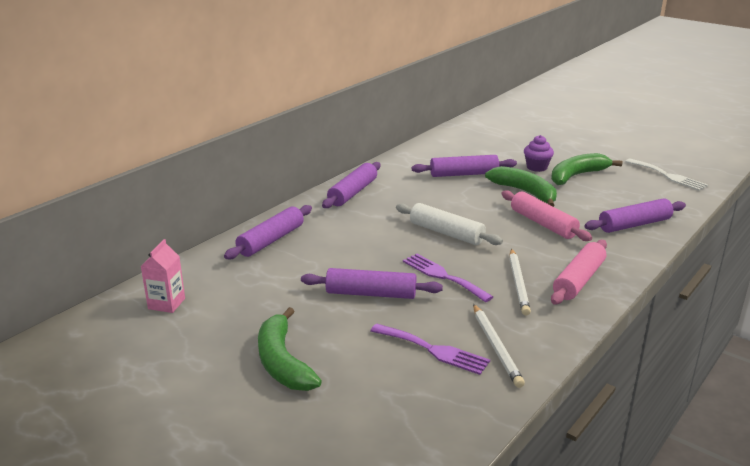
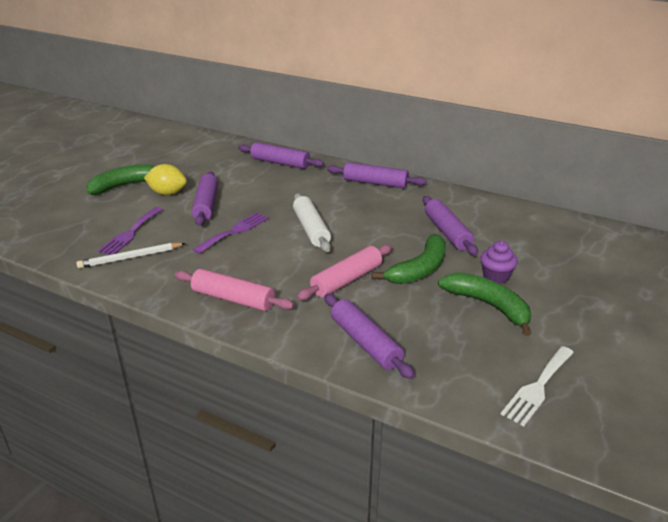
camera: 80 degrees right, 5 degrees up
pink carton [141,239,185,313] -> none
white rolling pin [396,203,503,245] -> white rolling pin turned 45 degrees counterclockwise [293,193,331,252]
white pencil [509,249,531,315] -> none
none -> yellow lemon [144,164,187,195]

